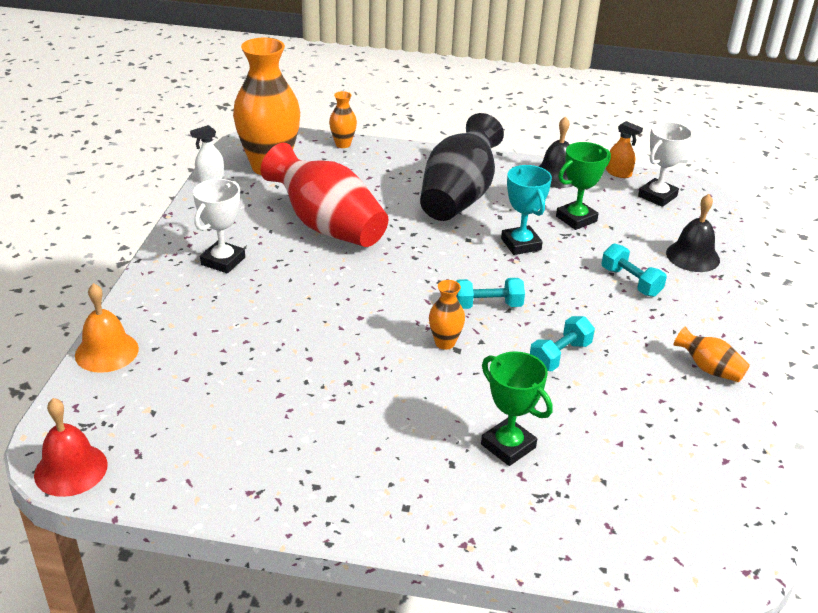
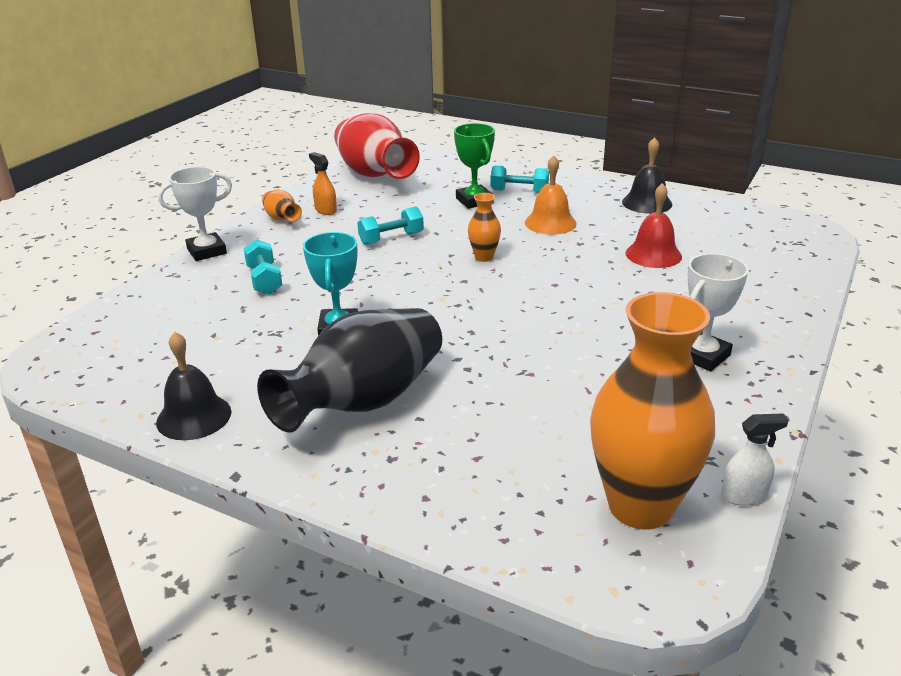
camera: 160 degrees left, 5 degrees down
red bell [34,398,108,497] -> red bell moved to [625,183,682,268]
orange bell [75,283,139,373] -> orange bell moved to [525,155,576,235]
red vase [261,143,388,247] -> red vase moved to [334,113,420,179]
orange vase [329,91,357,148] -> none
turquoise dumbbell [456,278,525,309] -> turquoise dumbbell moved to [490,165,549,193]
green trophy [556,142,611,230] -> none
orange spray bottle [606,121,643,178] -> orange spray bottle moved to [309,152,337,215]
white trophy [638,122,693,207] -> white trophy moved to [158,167,232,261]
black bell [666,194,720,272] -> black bell moved to [622,137,672,214]

